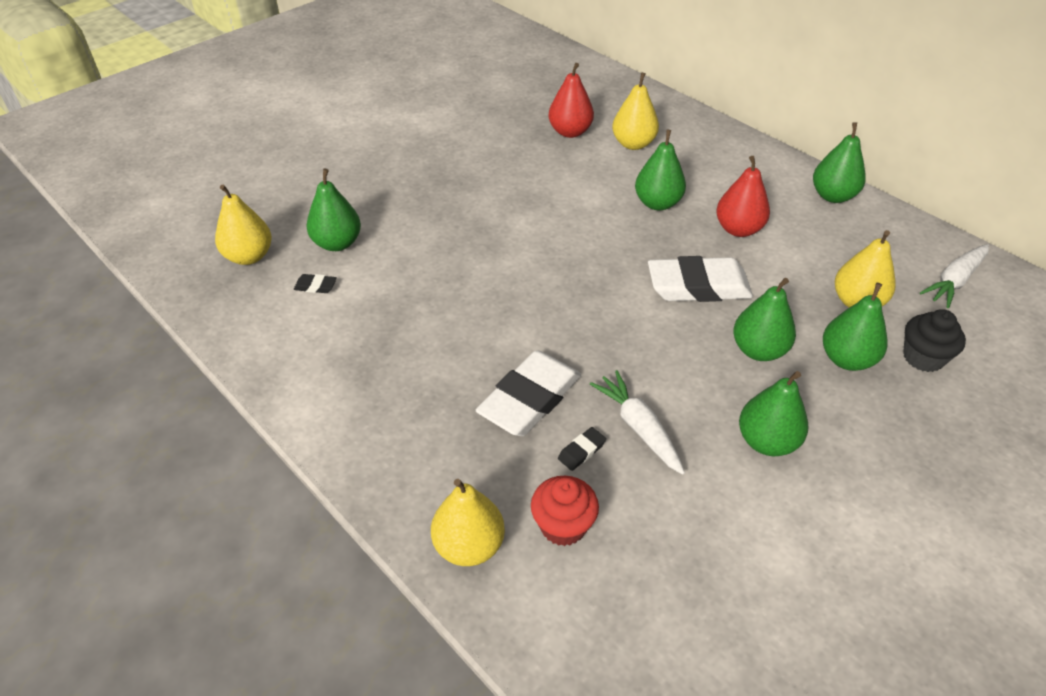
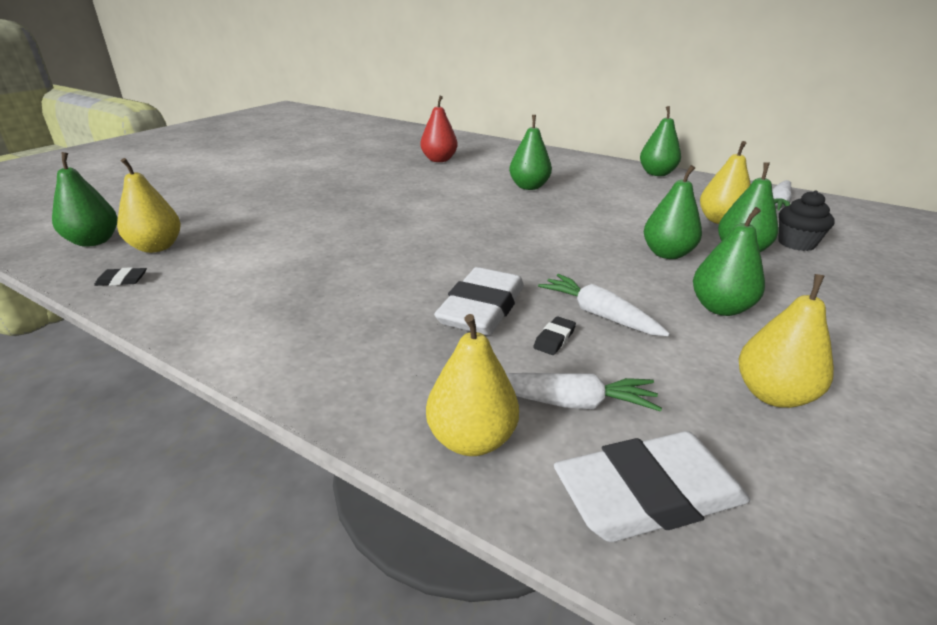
camera: 15 degrees left, 15 degrees down
black eraser [294,274,337,293] -> black eraser moved to [94,267,147,286]
green pear [306,169,361,251] -> green pear moved to [52,152,117,247]
red cupcake [531,476,599,546] -> white carrot [506,373,662,411]
yellow pear [612,72,659,150] -> yellow pear moved to [739,274,834,408]
white eraser [648,256,753,302] -> white eraser moved to [554,431,750,542]
red pear [716,156,770,237] -> none

